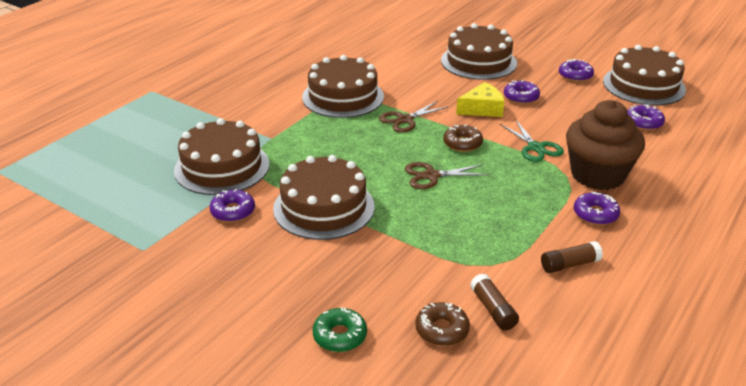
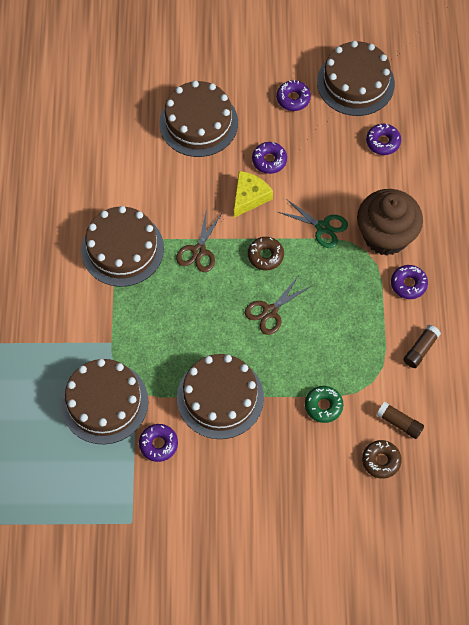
camera: 35 degrees left, 30 degrees up
green donut [312,307,367,352] -> green donut moved to [305,386,343,423]

